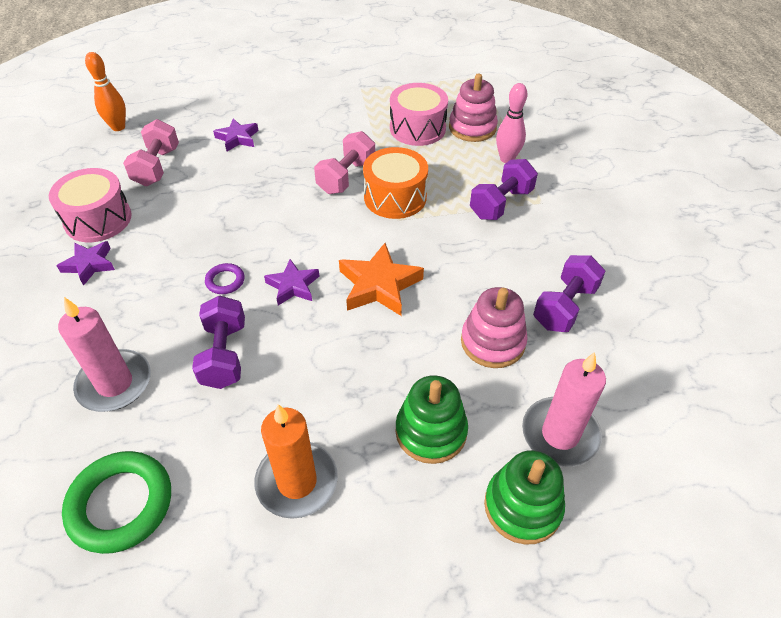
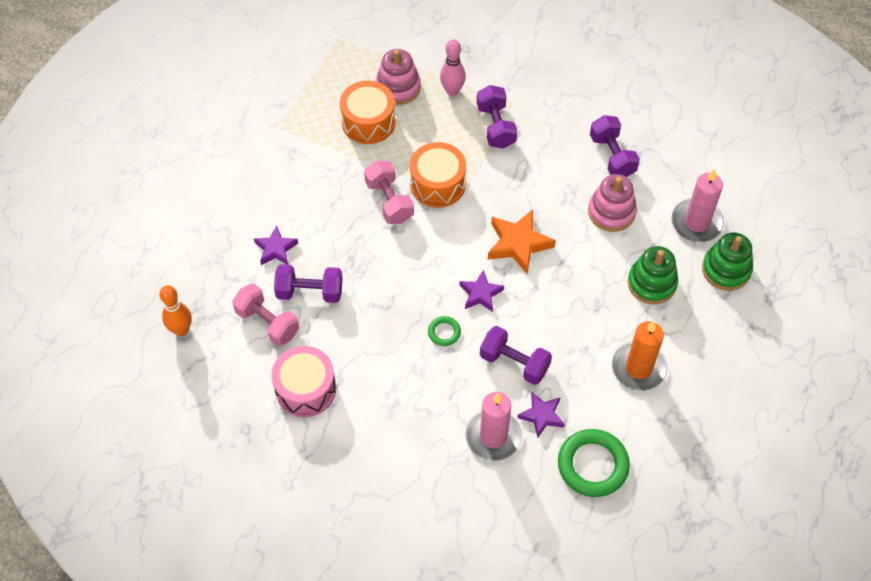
camera: 55 degrees left, 10 degrees up
purple star [57,241,115,286] -> purple star moved to [517,392,565,438]
purple ring [205,263,245,294] -> green ring [428,316,461,346]
pink drum [390,83,448,146] -> orange drum [340,81,395,144]
none -> purple dumbbell [274,264,343,303]

